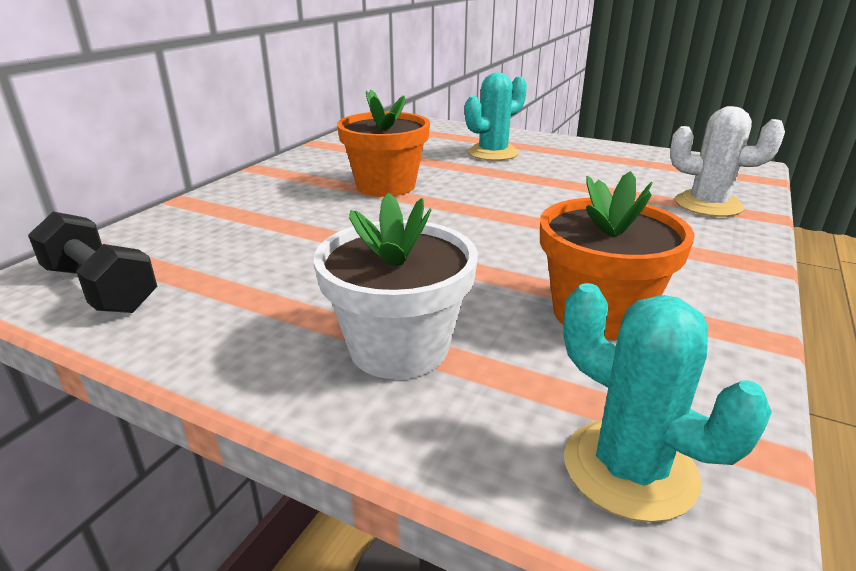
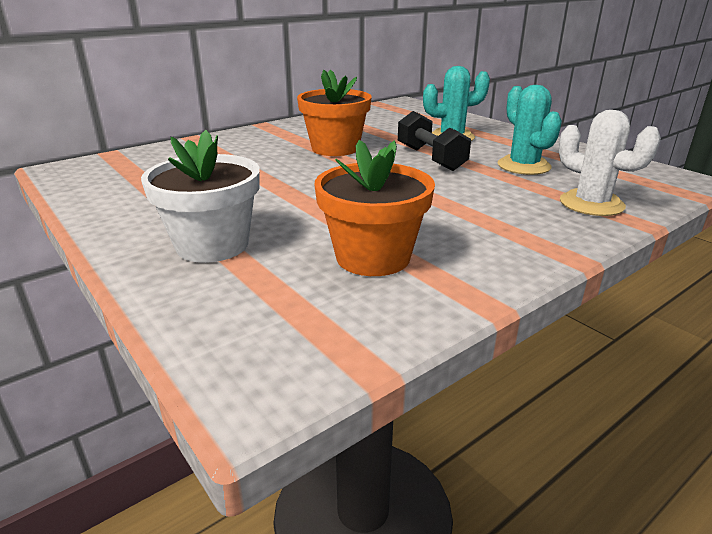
camera: 25 degrees right, 0 degrees up
black dumbbell [28,211,158,313] -> black dumbbell moved to [398,111,471,171]
turquoise cactus [563,283,772,522] -> turquoise cactus moved to [497,85,562,175]

